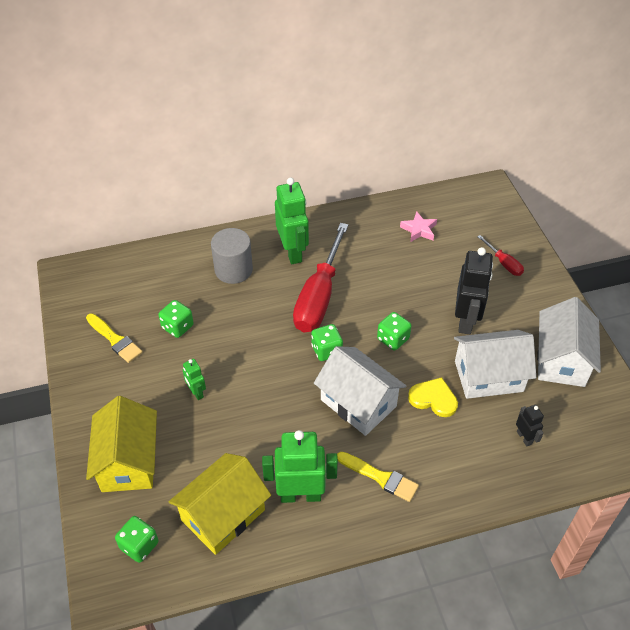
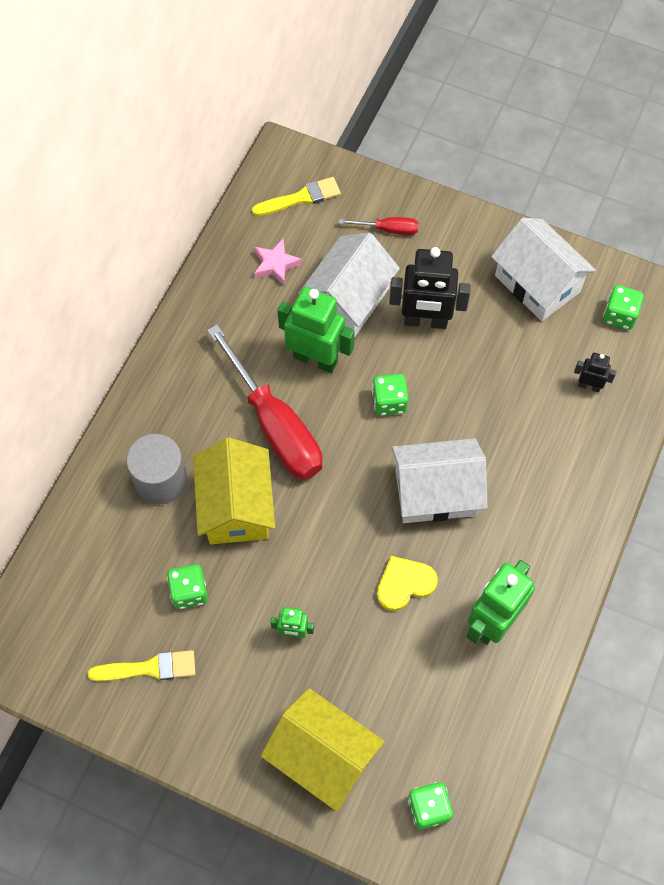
camera: 50 degrees left, 15 degrees up
yellow house [169,453,271,555] -> yellow house moved to [193,437,275,544]
green robot [275,178,309,264] -> green robot moved to [278,287,355,373]
green dice [311,324,343,361] -> green dice moved to [603,285,644,330]
yellow brush [337,452,419,502] -> yellow brush moved to [252,177,341,216]
yellow heart [408,377,458,417] -> yellow heart moved to [377,556,438,611]
white house [454,330,536,399] -> white house moved to [298,232,400,338]
black robot [455,247,493,334] -> black robot turned 135 degrees clockwise [389,247,471,329]

